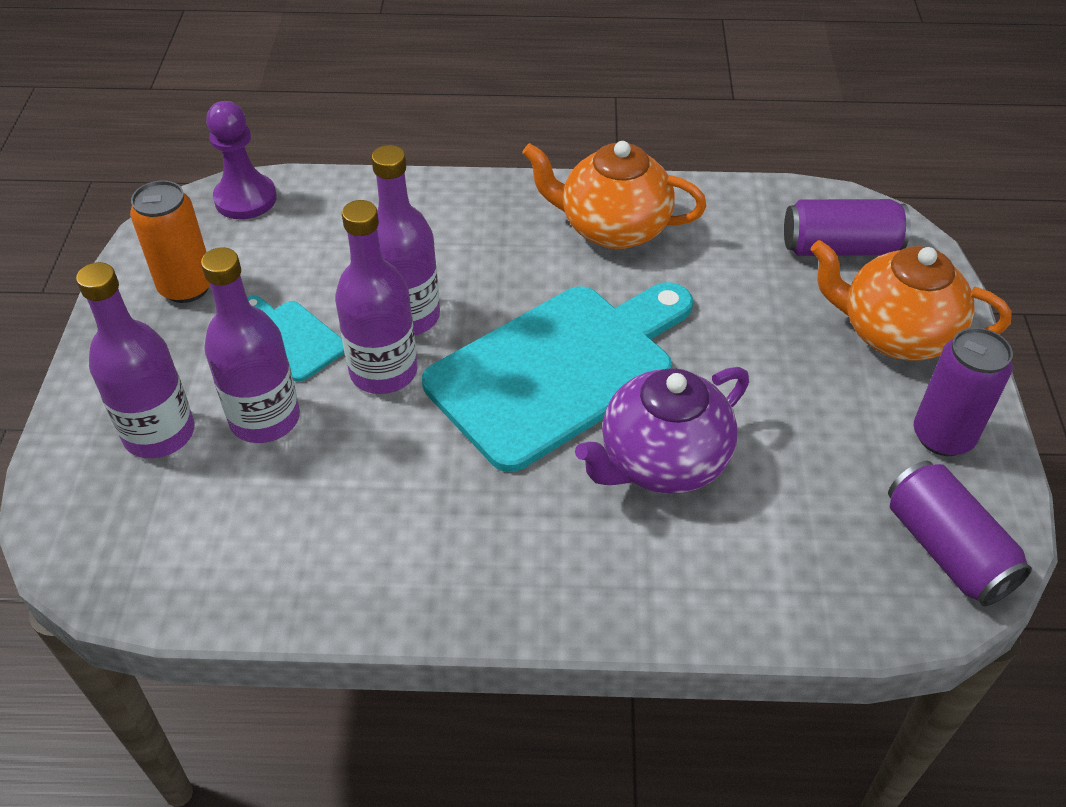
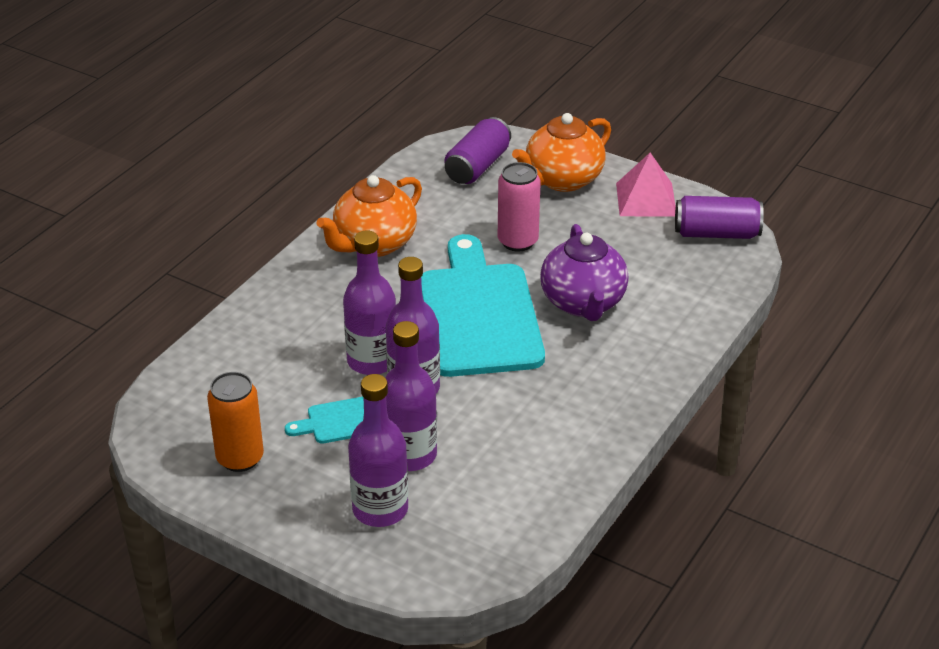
camera: 60 degrees left, 10 degrees down
purple pawn [206,101,277,219] -> none
purple can [914,327,1013,456] -> pink pyramid [616,153,676,217]
none -> pink can [498,162,541,251]

